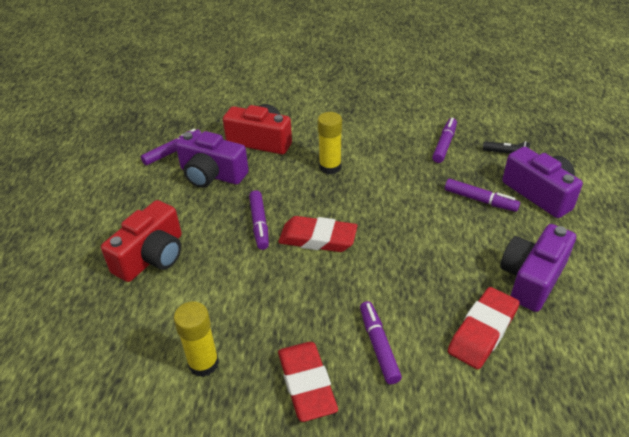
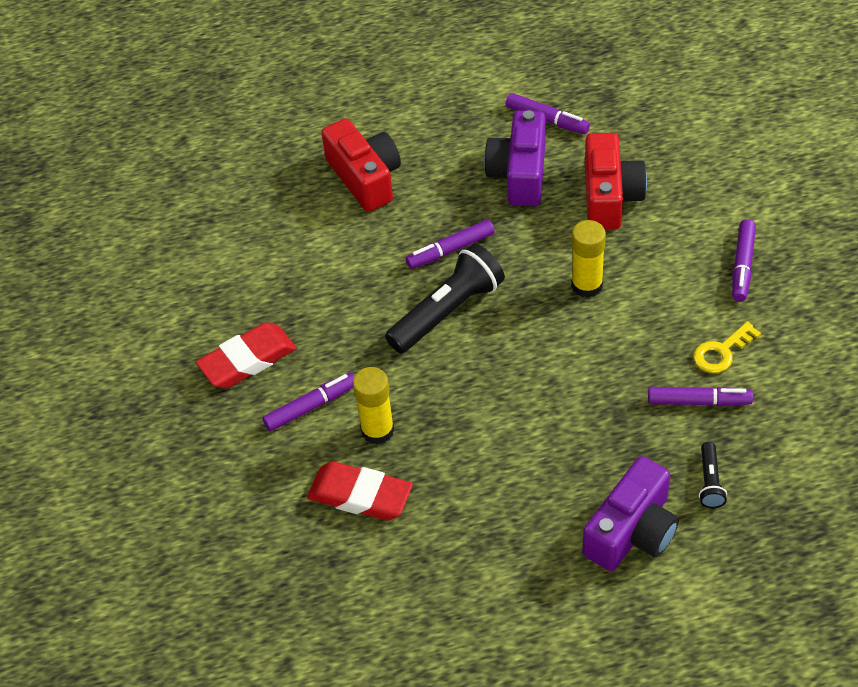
camera: 75 degrees right, 10 degrees up
red camera [101,200,182,282] -> red camera turned 135 degrees counterclockwise [321,118,401,212]
yellow glue stick [174,301,219,377] -> yellow glue stick moved to [353,367,394,445]
red eraser [278,216,357,252] -> black flashlight [385,243,505,353]
purple marker [445,179,520,212] -> purple marker moved to [732,219,756,302]
purple camera [500,224,576,312] -> none
none -> yellow key [694,322,761,373]

